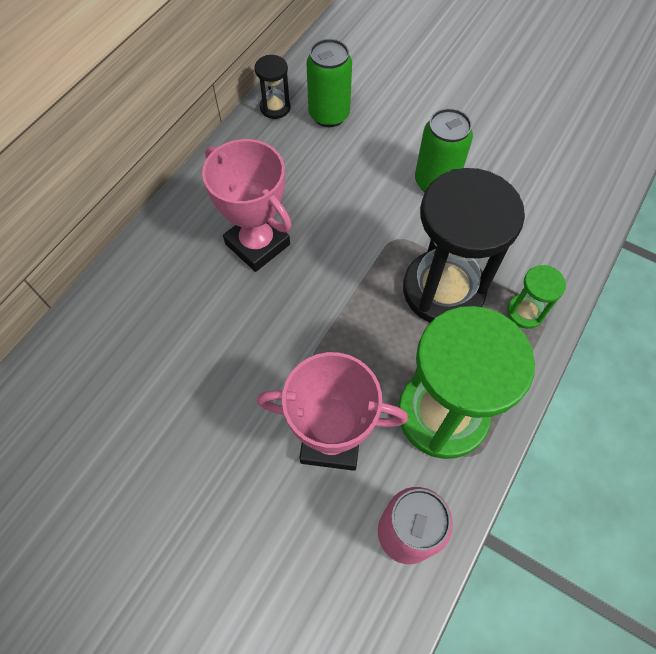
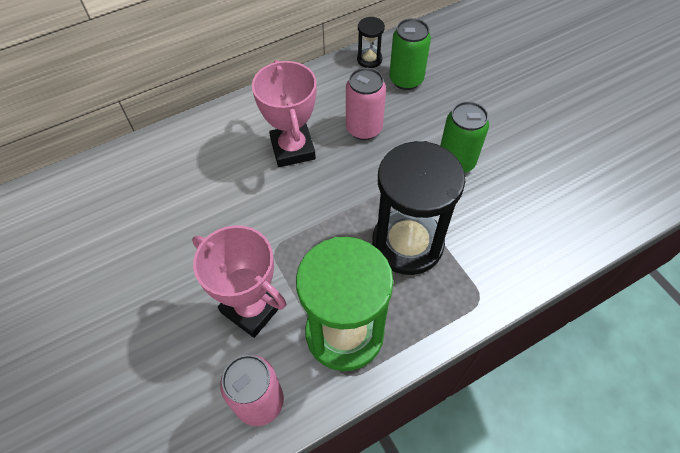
camera: 30 degrees right, 5 degrees down
green hourglass [507,265,566,329] -> none
none -> pink can [346,68,386,140]

